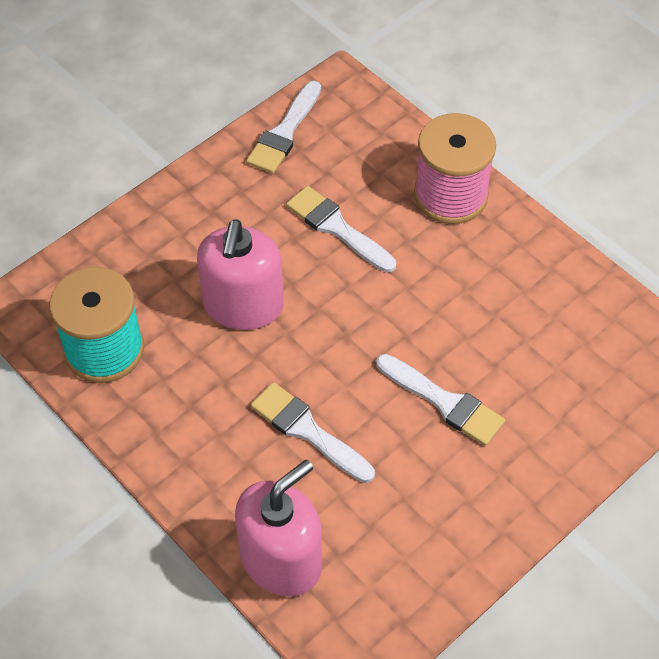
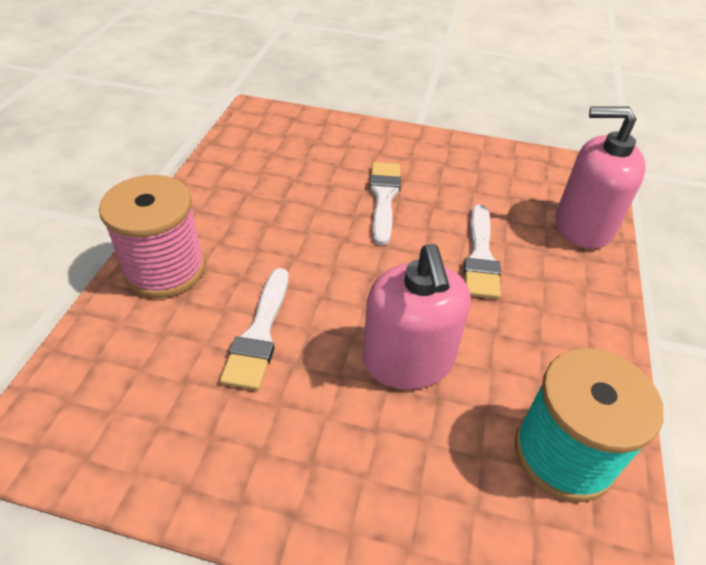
camera: 125 degrees left, 10 degrees down
pink soap dispenser [197,219,284,330] -> pink soap dispenser turned 105 degrees clockwise [363,244,471,390]
white brush [246,81,321,174] -> none

